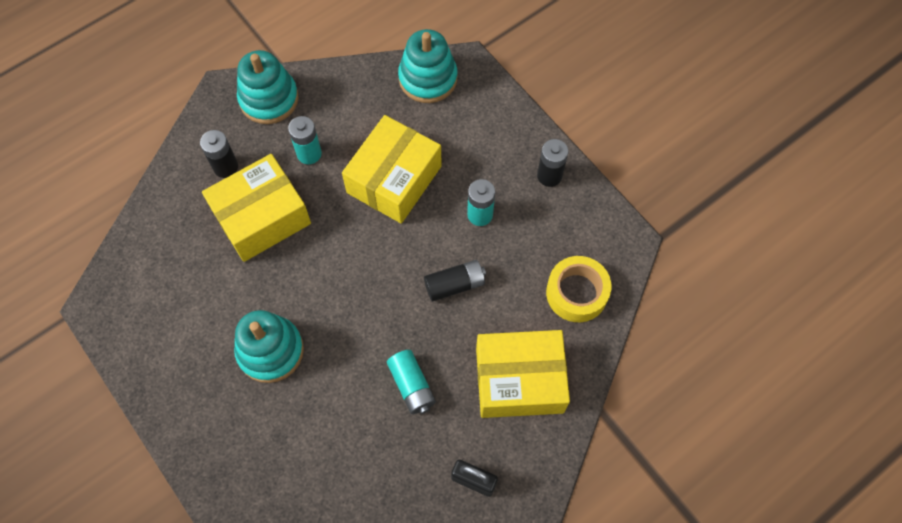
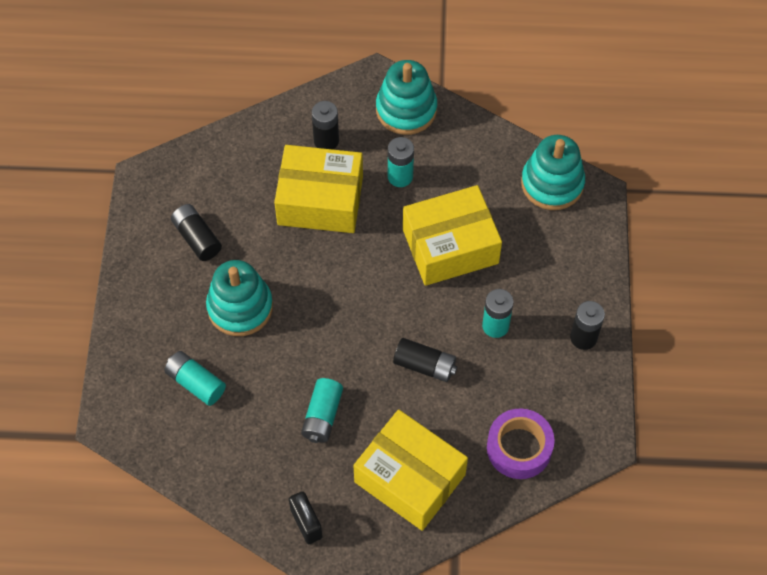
camera: 40 degrees right, 5 degrees down
yellow tape [546,256,612,322] -> purple tape [487,408,555,479]
none -> turquoise battery [164,351,226,406]
none -> black battery [171,204,222,261]

